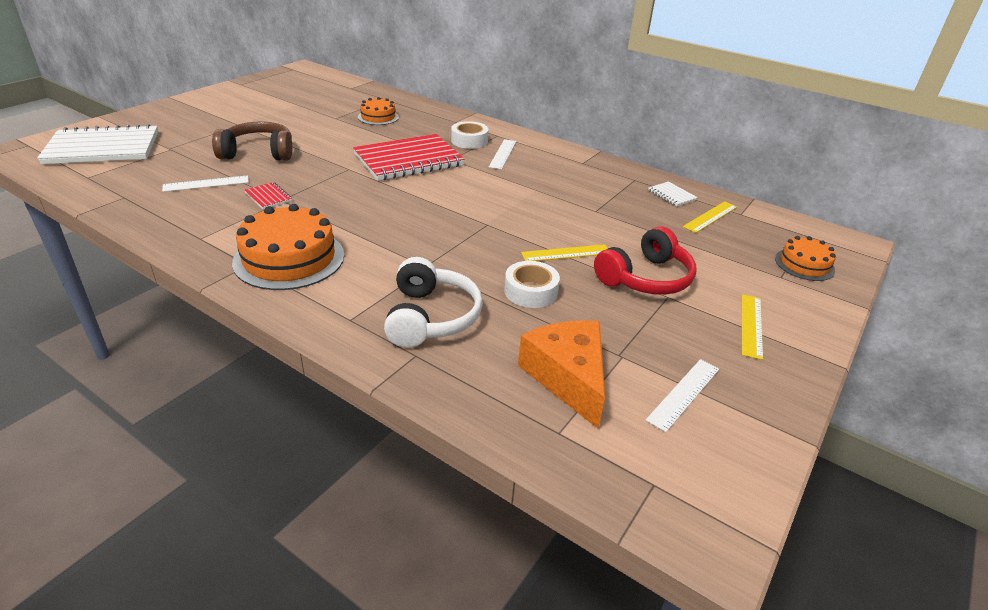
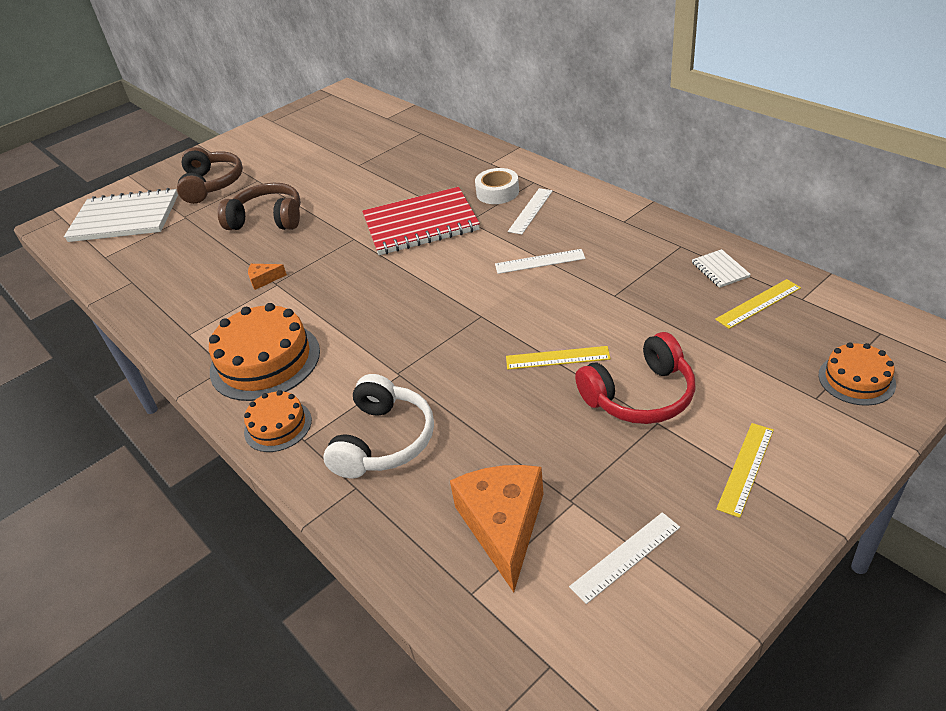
camera: 20 degrees right, 5 degrees up
white ruler [162,176,249,192] -> white ruler moved to [495,249,586,274]
red notebook [244,182,292,209] -> orange cheese [248,264,287,290]
orange cake [358,97,399,125] -> orange cake moved to [244,390,312,452]
white tape [504,261,560,308] -> none
none -> brown headphones [177,147,243,204]

